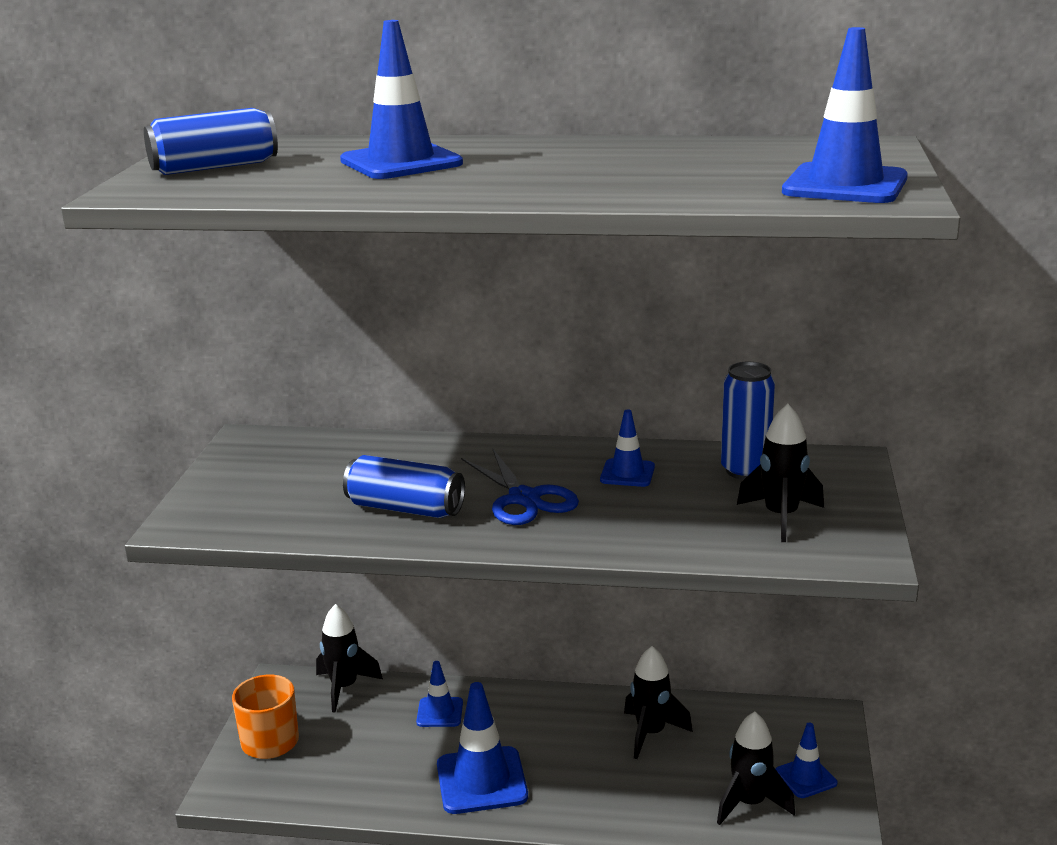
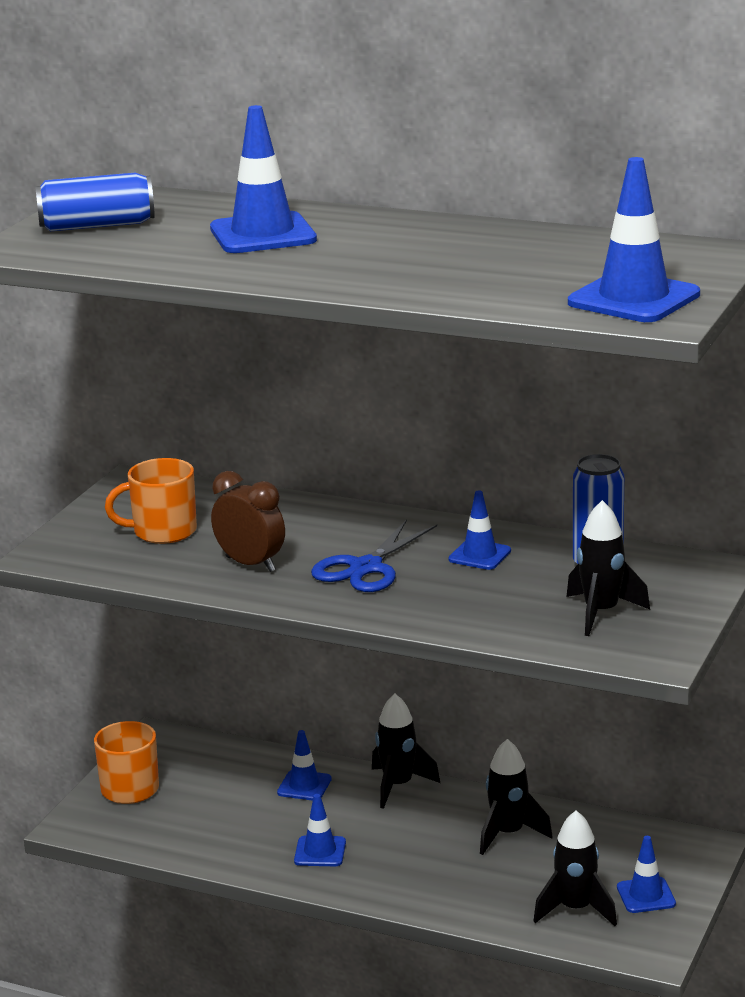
camera: 15 degrees right, 0 degrees up
black rocket [316,604,383,713] -> black rocket moved to [372,694,440,809]
blue can [343,455,465,518] -> brown clock [211,471,285,572]
blue traffic cone [437,682,528,814] -> blue traffic cone [294,794,346,866], size x0.56
blue scissors [461,448,579,525] -> blue scissors turned 45 degrees clockwise [311,519,437,592]
none -> orange mug [105,458,197,544]

